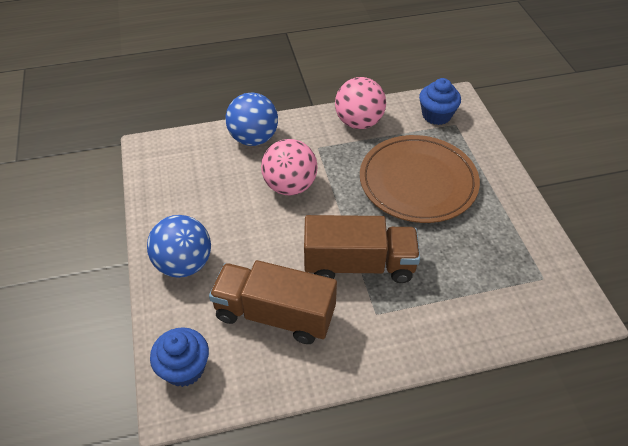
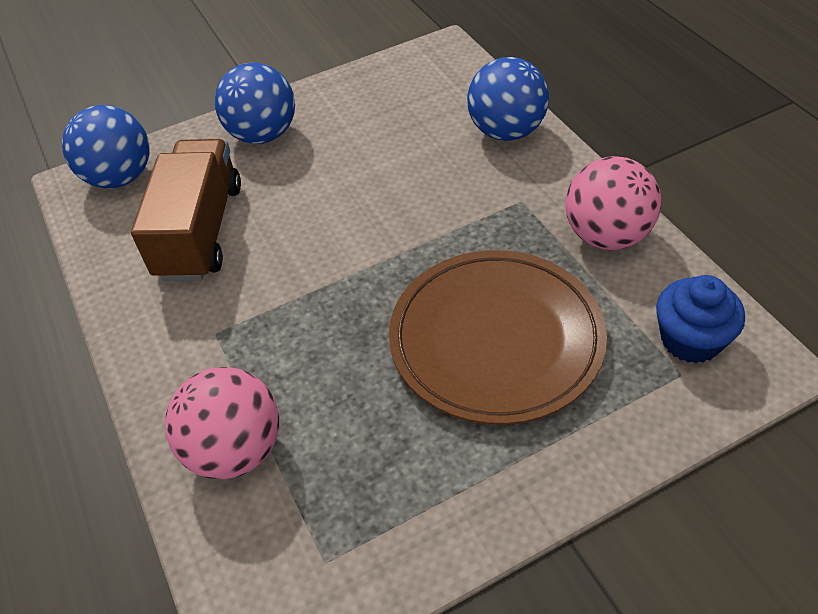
camera: 80 degrees right, 0 degrees up
blue cupcake [150,327,209,387] -> blue ball [62,105,149,188]
pink ball [261,139,317,196] -> pink ball moved to [165,367,279,479]
brown truck [304,215,420,283] -> none

